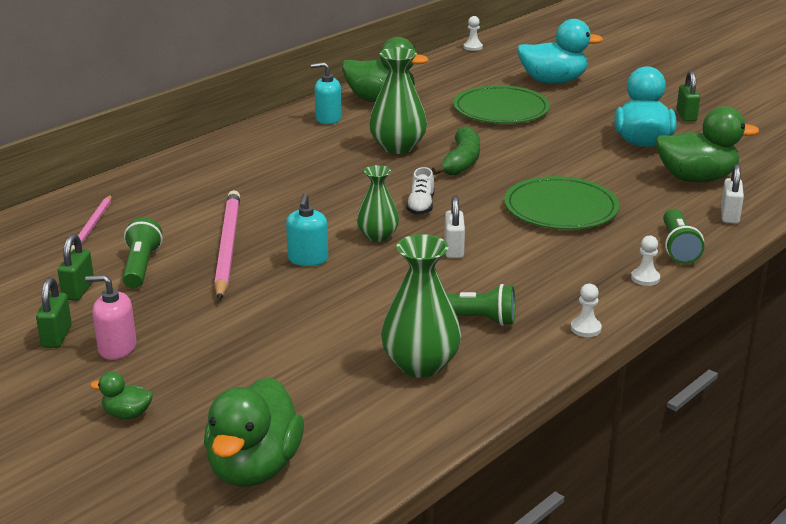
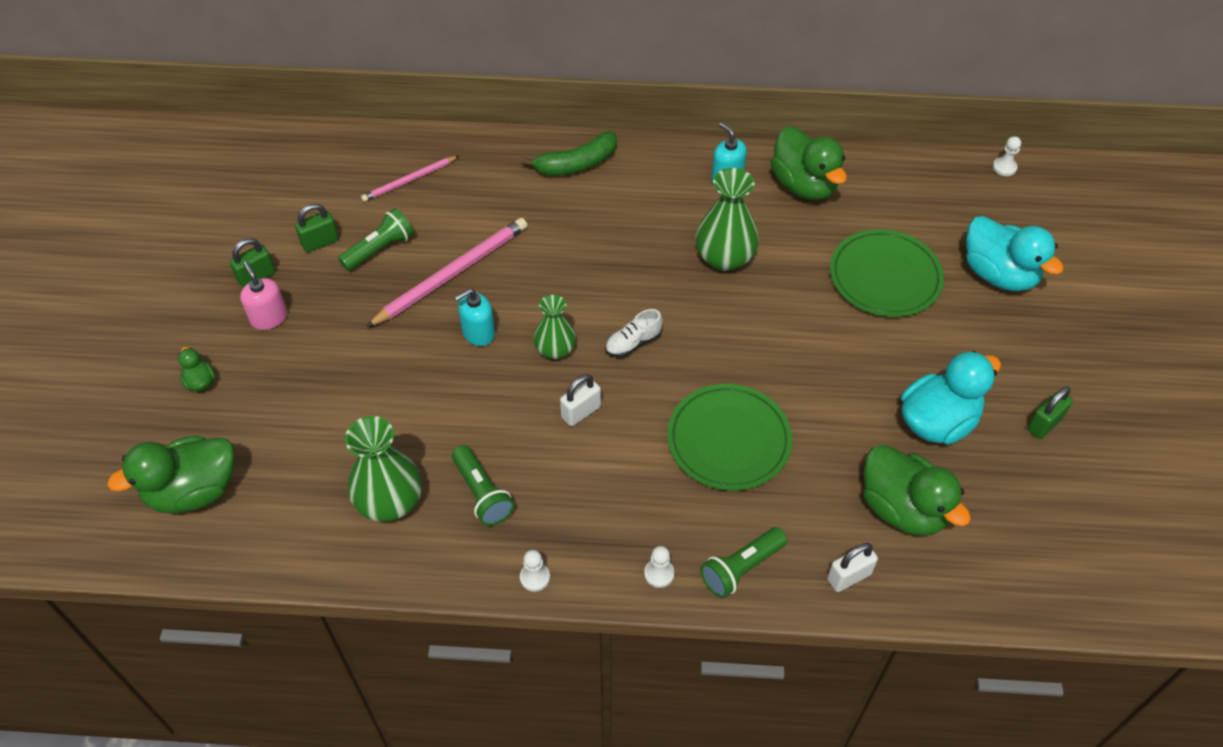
camera: 50 degrees right, 25 degrees up
green banana [431,126,480,175] -> green banana moved to [521,132,617,176]

